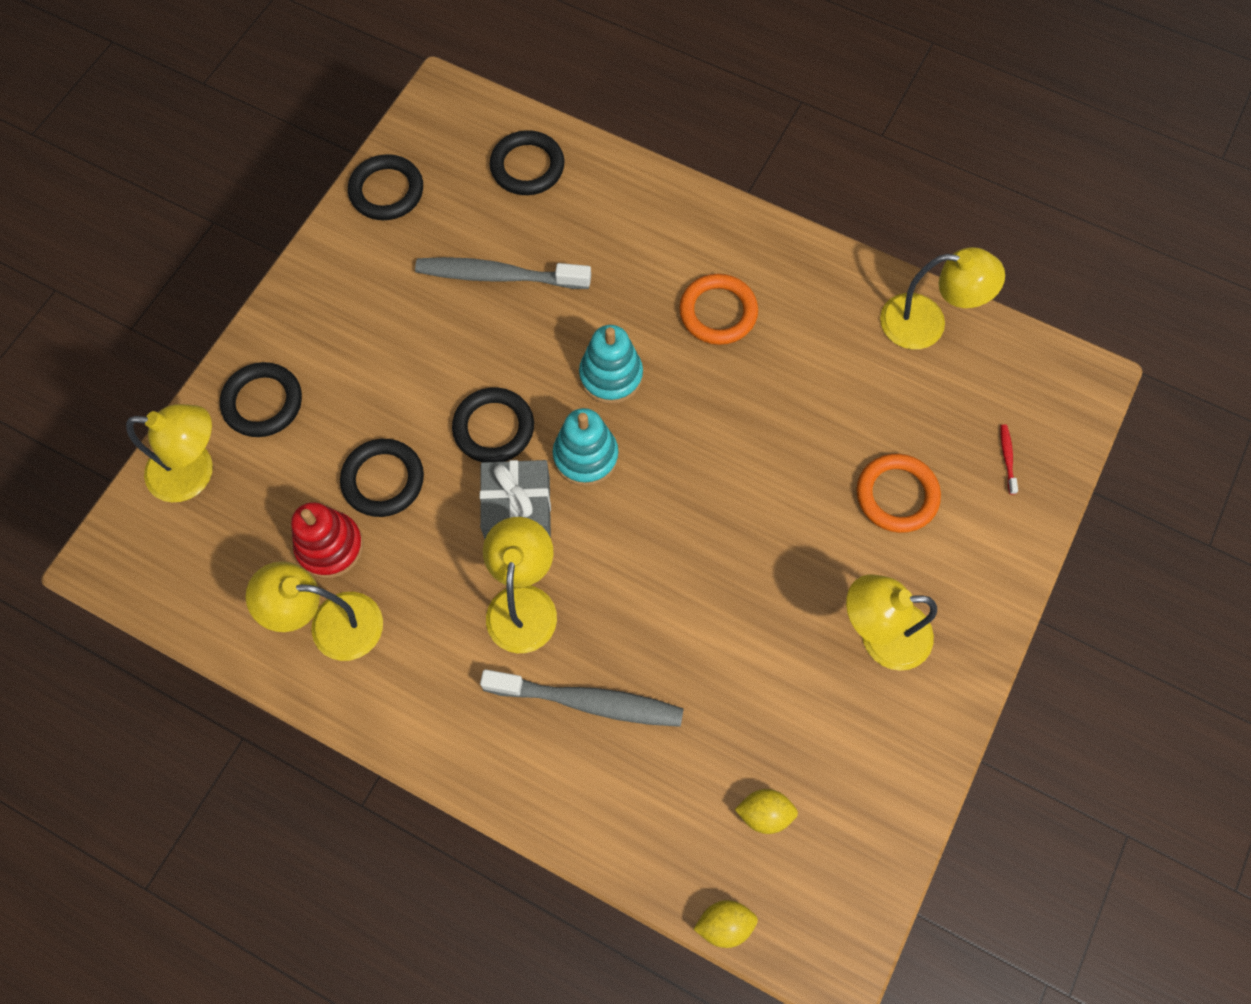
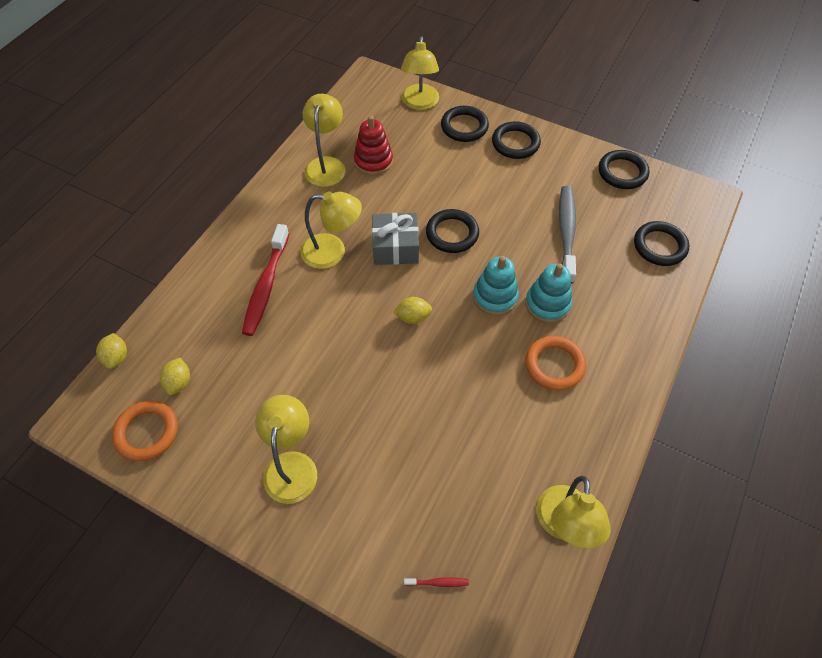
camera: 90 degrees right, 10 degrees down
black ring [340,439,424,517] -> black ring moved to [492,121,541,159]
grey toothbrush [480,669,684,727] -> red toothbrush [242,224,289,336]
turquoise stacking toy [553,408,619,486] -> turquoise stacking toy moved to [525,263,572,323]
orange ring [857,454,941,533] -> orange ring moved to [112,401,178,461]
none -> yellow lemon [393,297,432,324]

